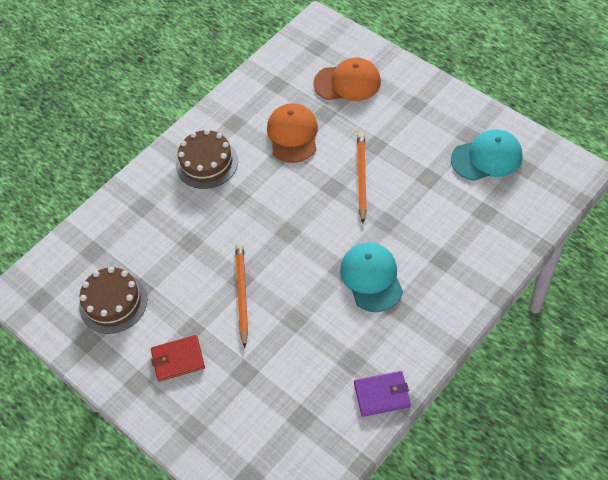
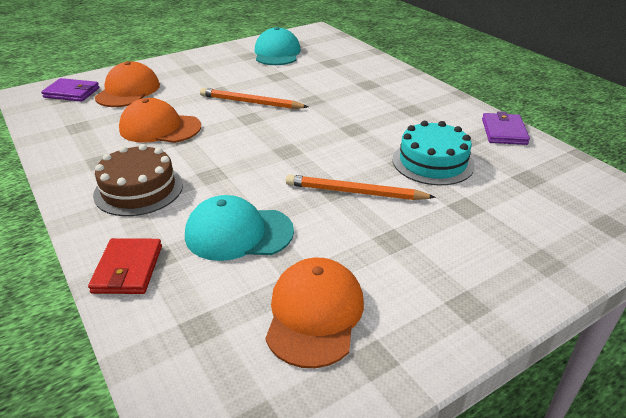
camera: 80 degrees left, 20 degrees down
brown cake [79,267,147,334] -> orange cap [265,258,364,368]
red wallet [151,335,205,382] -> red wallet moved to [88,238,162,294]
turquoise cap [340,242,403,312] -> turquoise cap moved to [185,195,294,261]
none -> purple wallet [41,78,99,102]
none -> turquoise cake [393,121,475,185]

